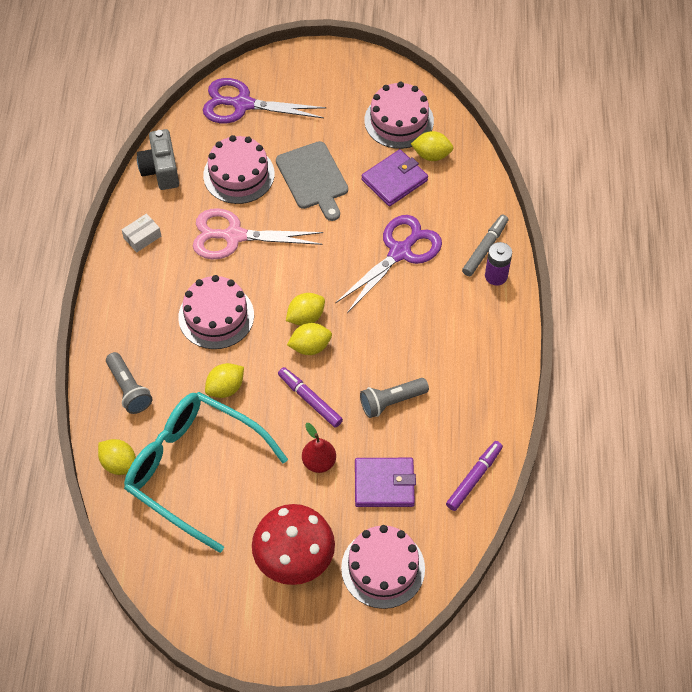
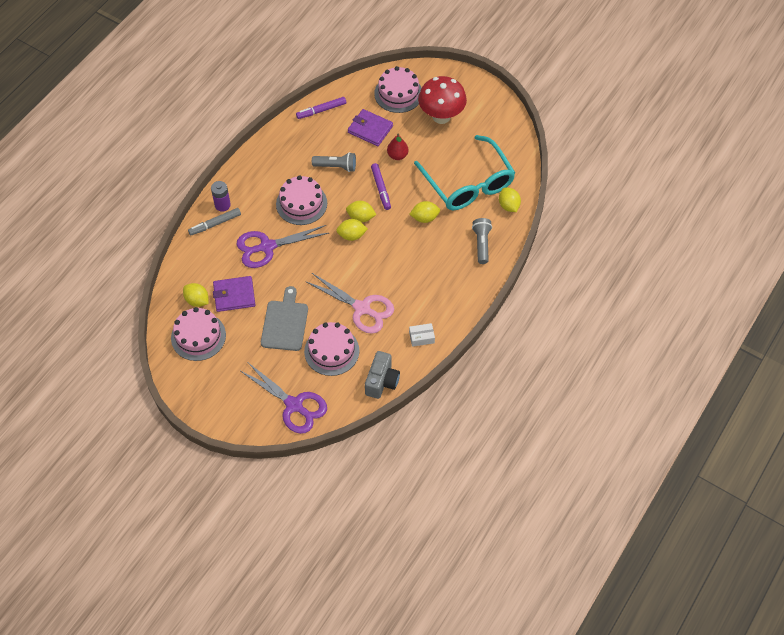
camera: 150 degrees left, 0 degrees up
pink cake [178,275,254,349] -> pink cake moved to [276,175,327,225]

